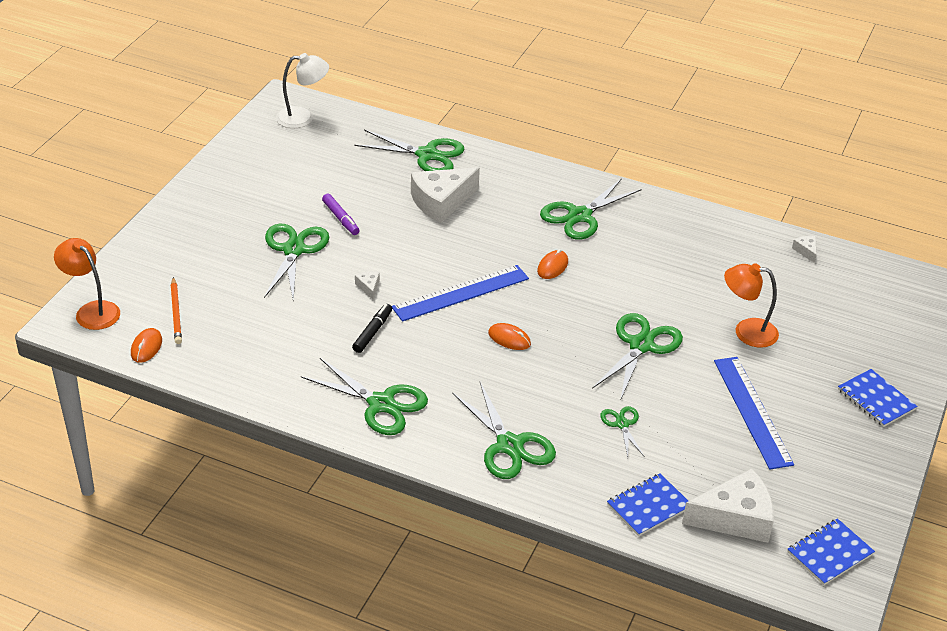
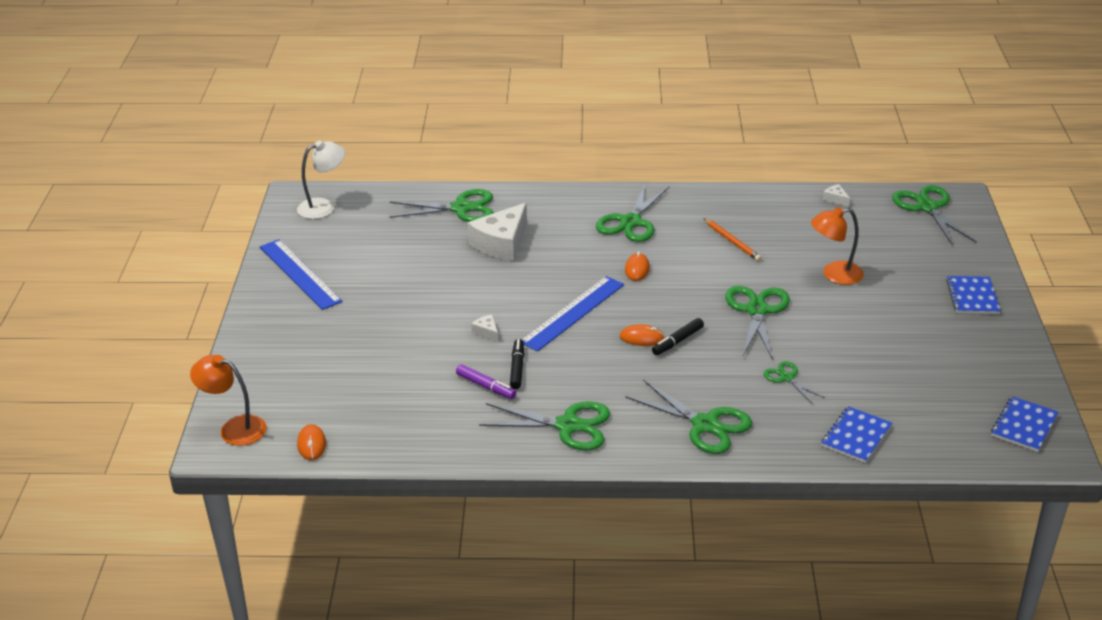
camera: 20 degrees left, 5 degrees down
orange pencil [171,277,182,344] -> orange pencil moved to [704,218,762,261]
green scissors [264,224,329,300] -> green scissors moved to [892,185,977,246]
purple marker [322,194,360,235] -> purple marker moved to [456,364,516,399]
white cheese [682,469,774,543] -> none
blue ruler [714,357,794,469] -> blue ruler moved to [260,239,343,310]
blue notebook [838,369,918,427] -> blue notebook turned 60 degrees clockwise [946,276,1001,314]
none -> black marker [652,318,704,355]

